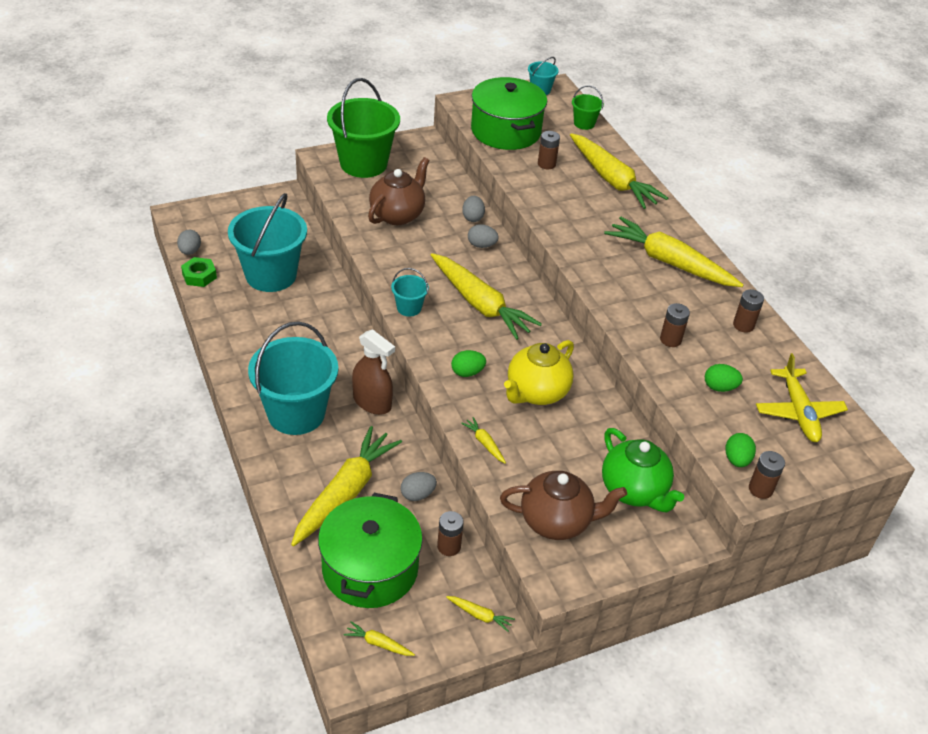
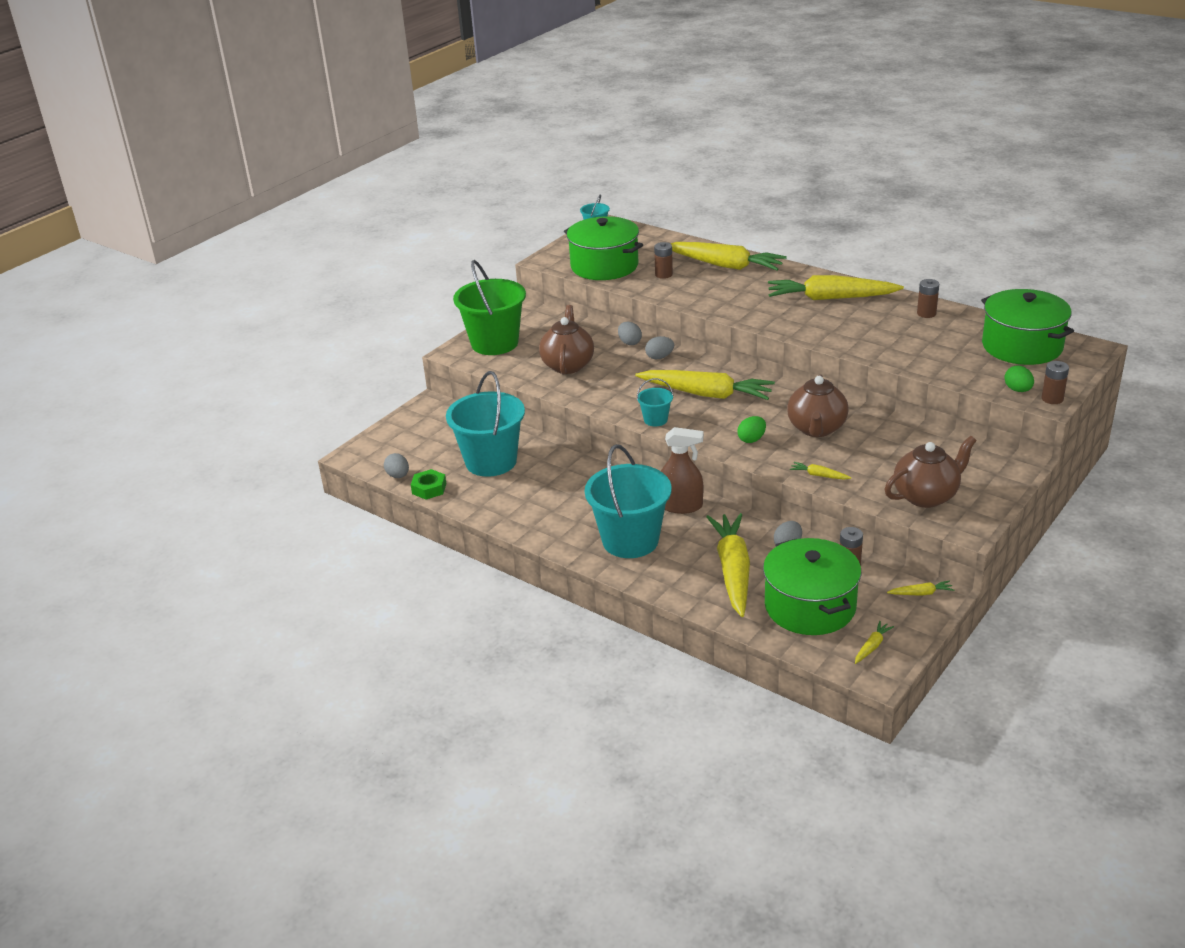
camera: 25 degrees left, 10 degrees down
yellow carrot [344,621,415,656] -> yellow carrot turned 135 degrees clockwise [855,621,894,664]
yellow teapot [504,340,574,405] -> brown teapot [787,374,849,437]
green bucket [572,85,604,130] -> none
green teapot [602,428,684,512] -> none
brown battery [660,303,690,347] -> none
green egg [705,364,743,392] -> none
yellow plane [756,353,848,442] -> green pot [981,289,1074,365]

